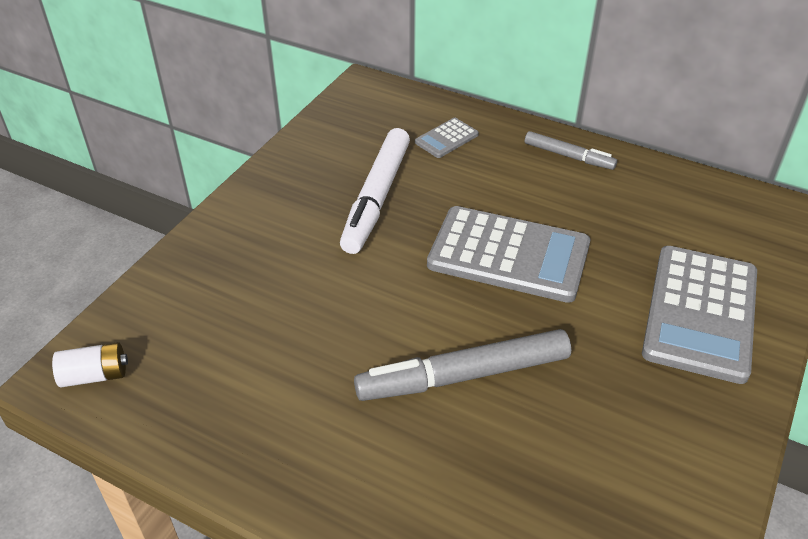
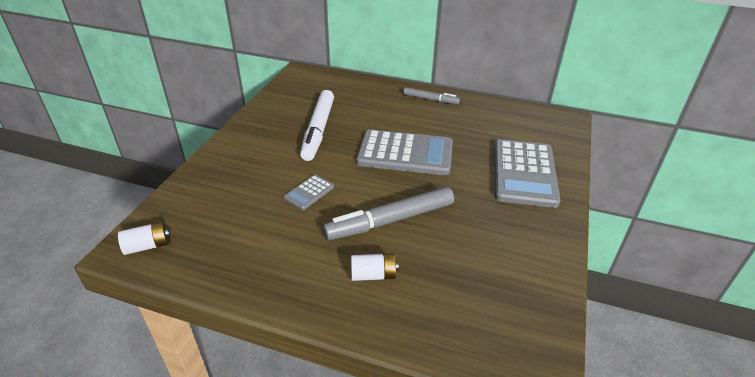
camera: 10 degrees left, 5 degrees down
grey calculator [415,118,479,158] -> grey calculator moved to [283,175,334,210]
none -> white battery [351,253,399,281]

